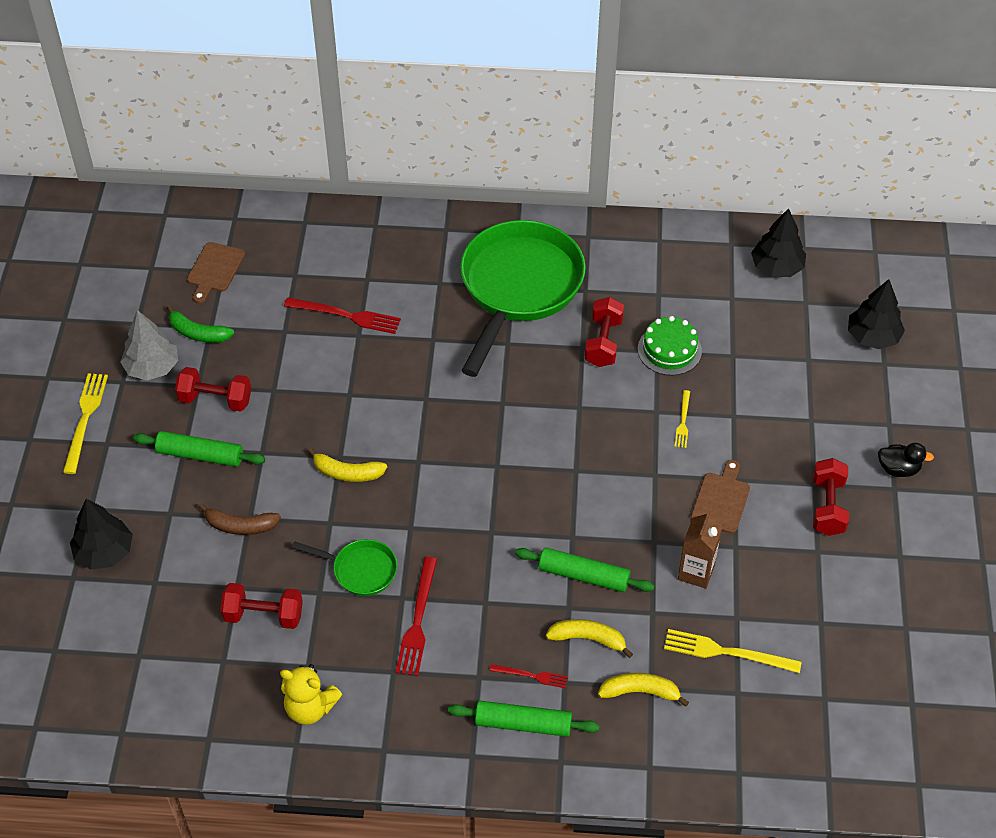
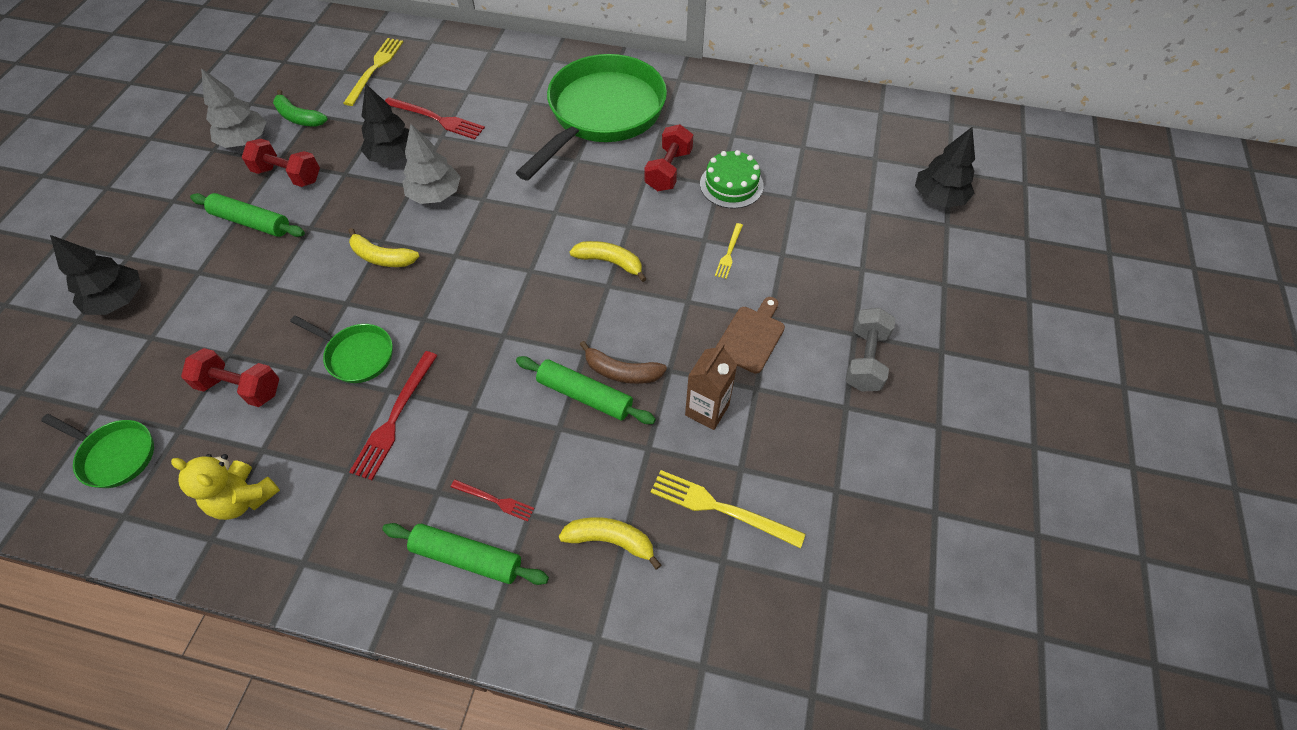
camera: 10 degrees right, 5 degrees up
yellow fork [63,373,108,474] -> yellow fork moved to [343,38,403,106]
brown cutting board [187,242,245,303] -> none
brown banana [198,503,281,535] -> brown banana moved to [580,341,667,384]
yellow banana [546,619,633,658] -> yellow banana moved to [569,241,647,282]
black tree [751,208,806,277] -> black tree moved to [361,84,409,164]
red dumbbell [813,458,849,536] -> grey dumbbell [845,308,896,392]
black duck [878,443,934,477] -> none
none -> green pan [41,414,154,488]
none -> grey tree [403,124,461,204]

